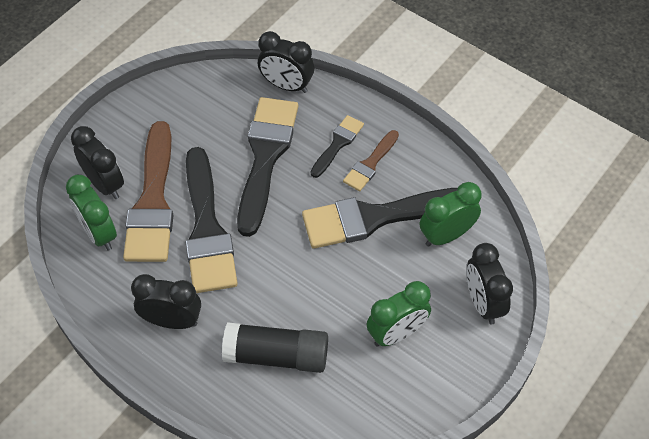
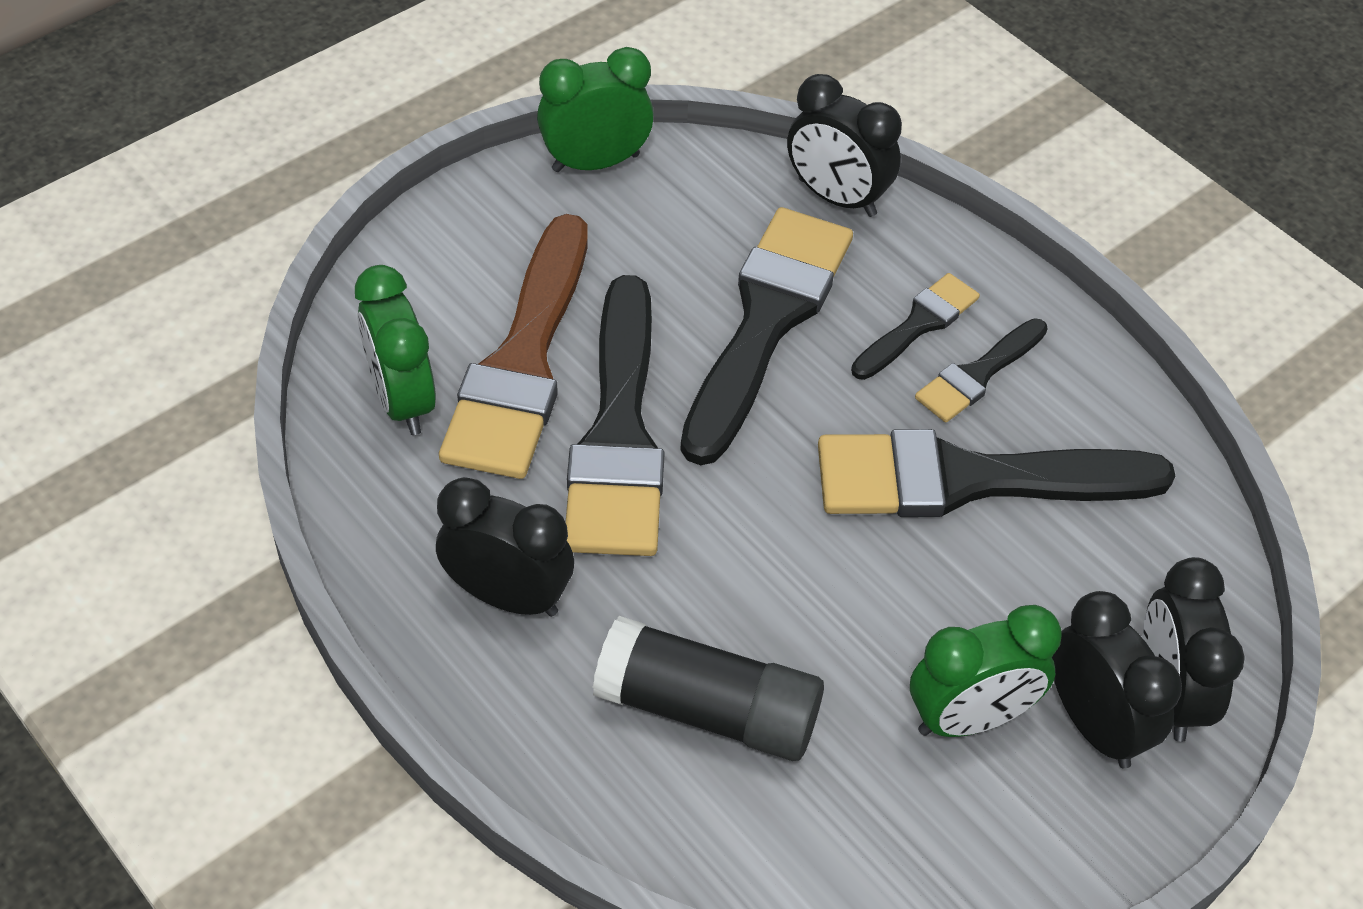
camera: 10 degrees right, 5 degrees down
black clock [71,126,124,199] -> black clock moved to [1052,591,1182,769]
brown brush [343,130,399,191] -> black brush [915,318,1048,422]
green clock [420,182,482,247] -> green clock moved to [537,47,654,172]

